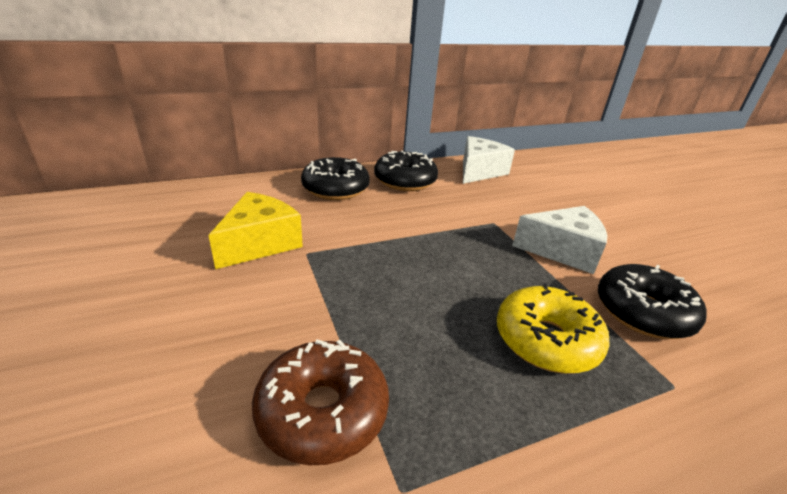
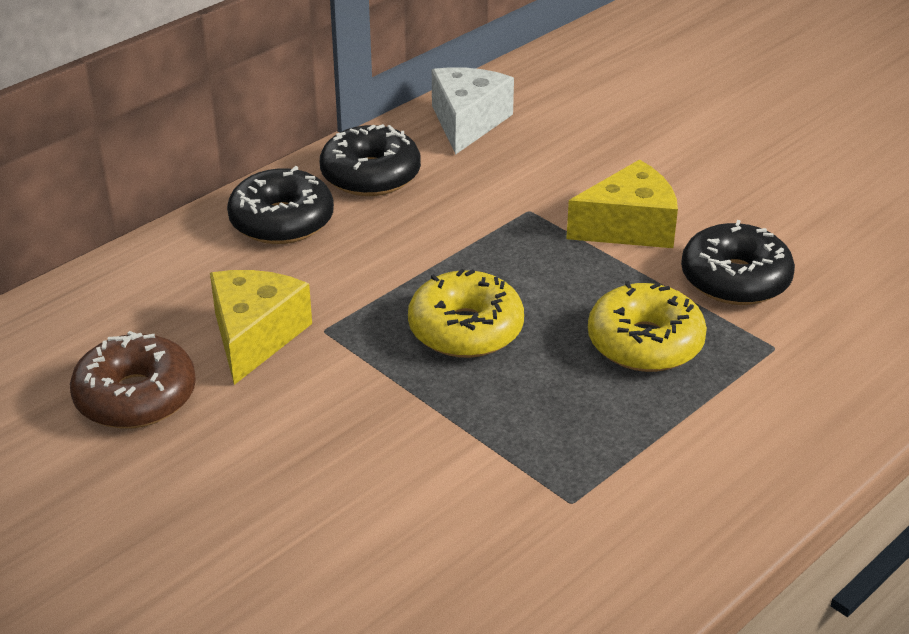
camera: 20 degrees left, 5 degrees up
brown donut [252,339,389,465] -> brown donut moved to [70,331,196,429]
white cheese [512,206,607,274] -> yellow cheese [566,159,678,248]
none -> yellow donut [408,269,524,358]

